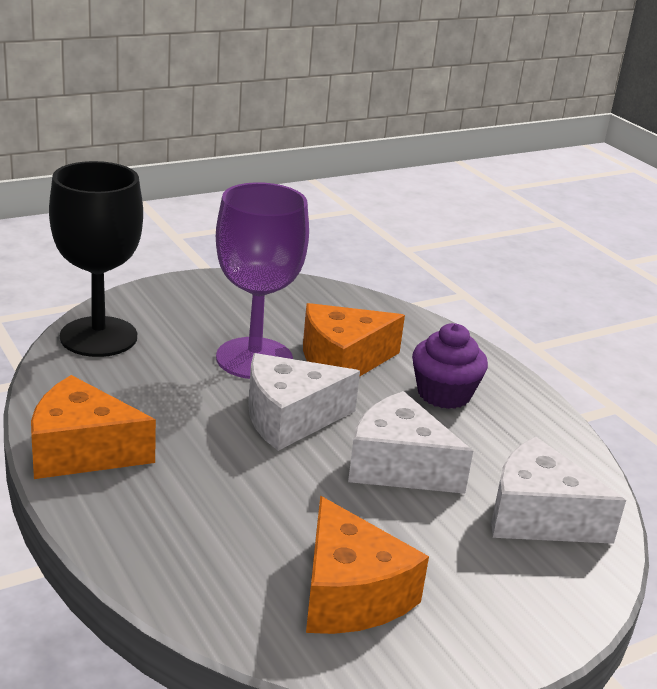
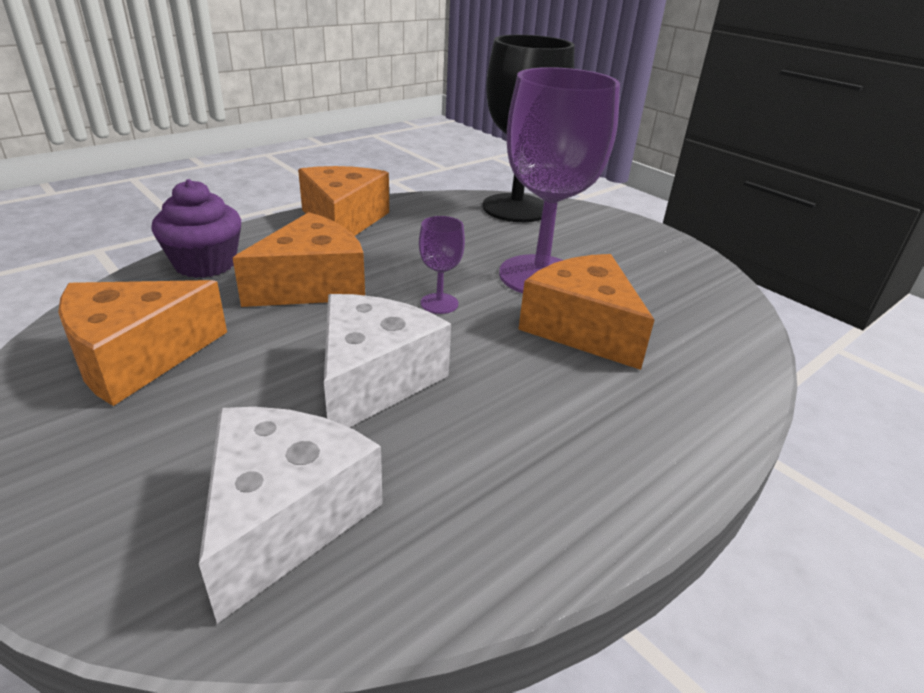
camera: 80 degrees right, 5 degrees up
white cheese [248,353,360,451] -> purple goblet [419,216,465,314]
purple cupcake [412,323,488,409] -> purple cupcake moved to [152,179,241,278]
none -> orange cheese [233,212,365,307]

